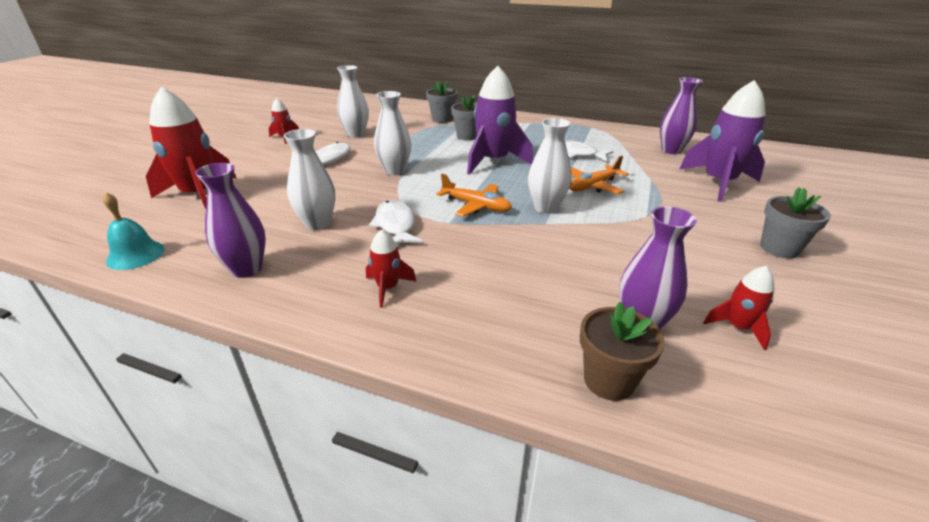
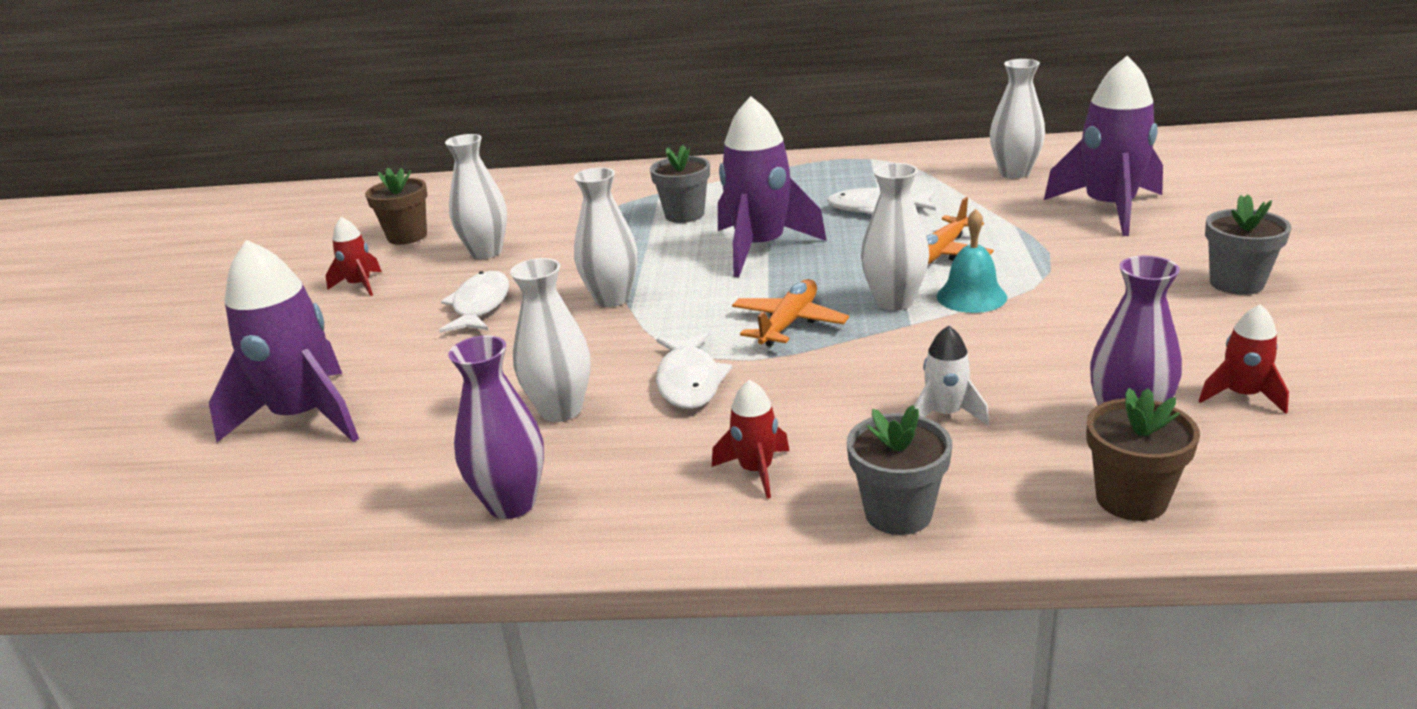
camera: 15 degrees left, 5 degrees down
turquoise bell [102,193,165,270] -> turquoise bell moved to [937,209,1007,313]
red rocket [146,87,236,209] -> purple rocket [209,240,359,442]
white fish [369,200,423,245] -> white fish turned 150 degrees counterclockwise [656,333,732,409]
grey flower pot [426,81,458,123] -> grey flower pot moved to [847,405,952,535]
orange plane [436,174,512,217] -> orange plane turned 75 degrees counterclockwise [732,279,849,347]
purple vase [660,77,702,154] -> white vase [990,59,1045,178]
none -> brown flower pot [365,167,428,245]
none -> white rocket [914,326,989,426]

